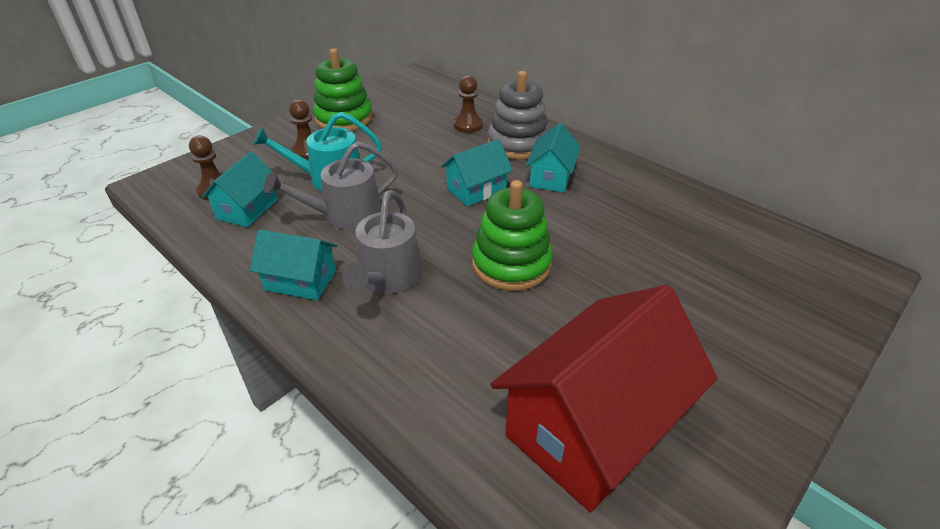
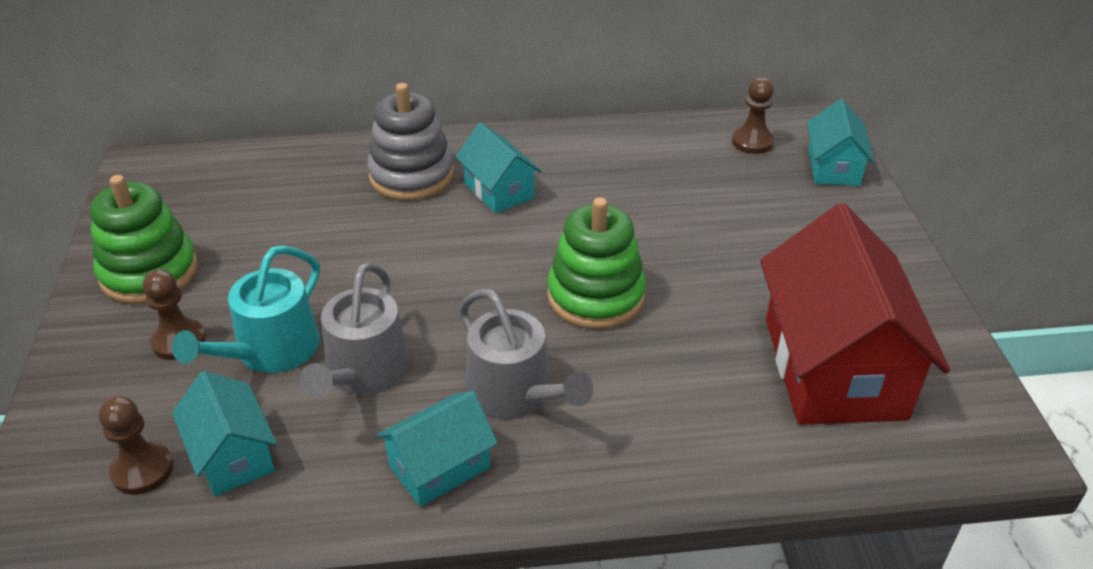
camera: 50 degrees left, 0 degrees up
turquoise house [441,139,513,206] -> turquoise house moved to [807,99,875,186]
brown pawn [454,75,483,133] -> brown pawn moved to [732,77,774,154]

